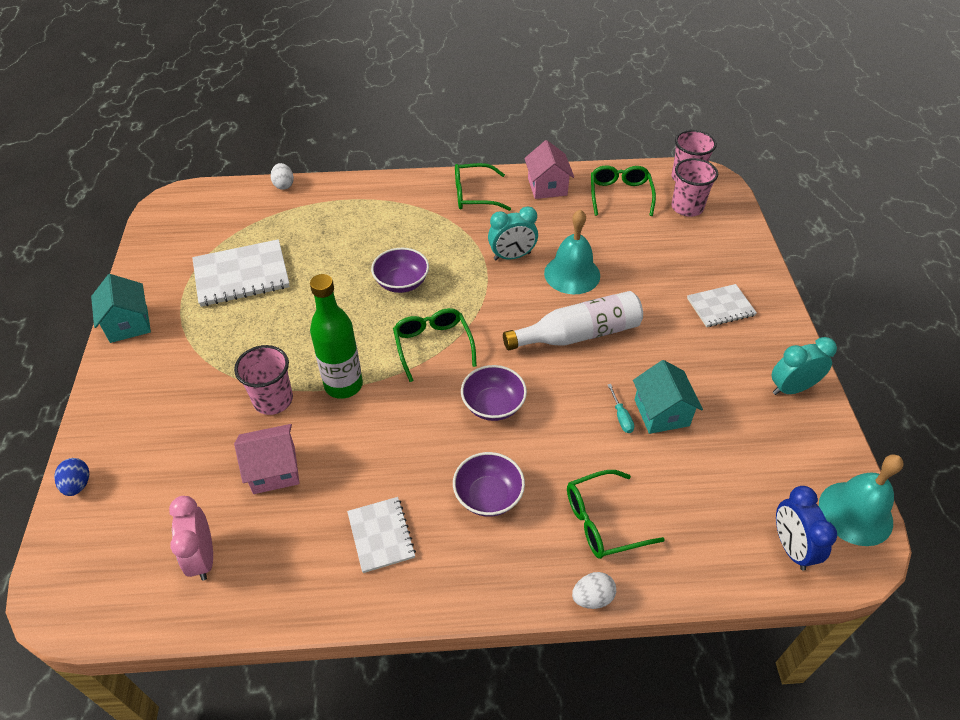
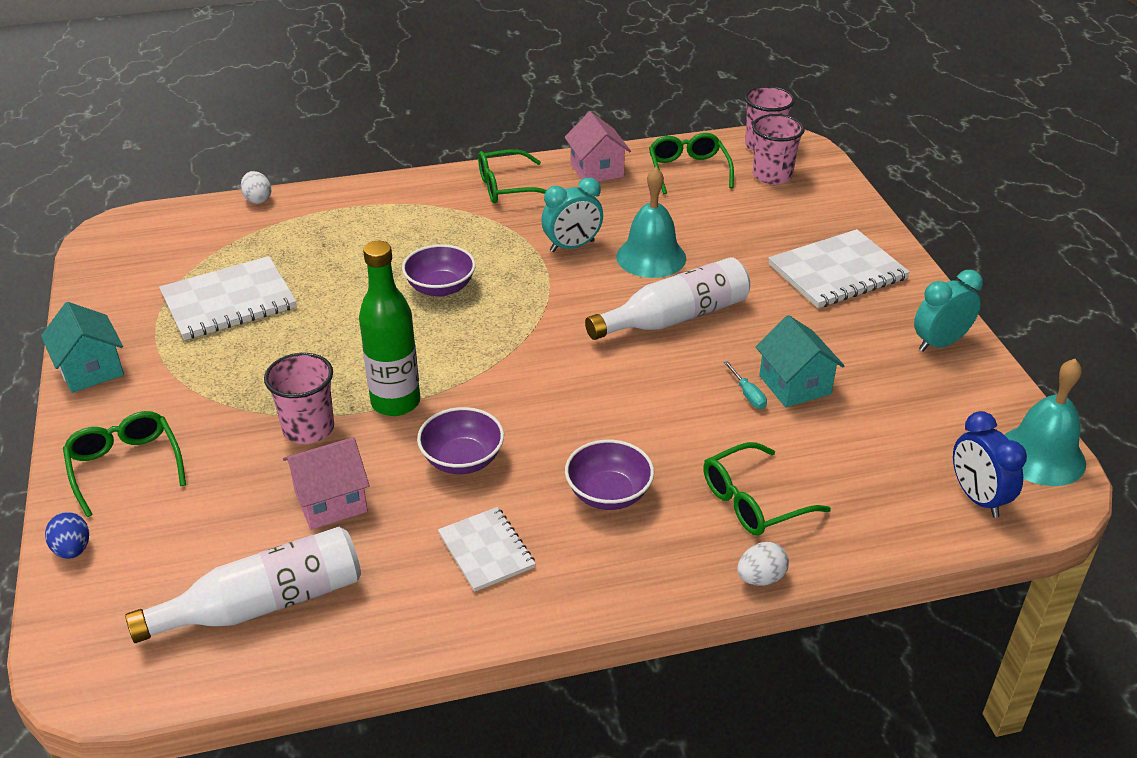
camera: 10 degrees left, 10 degrees down
pink clock [169,496,213,581] -> white bottle [125,527,361,643]
green glasses [393,308,477,382] -> green glasses moved to [63,411,186,517]
purple bowl [461,365,527,421] -> purple bowl moved to [417,407,504,474]
white notebook [687,284,757,327] -> white notebook [768,229,910,308], size x1.65

